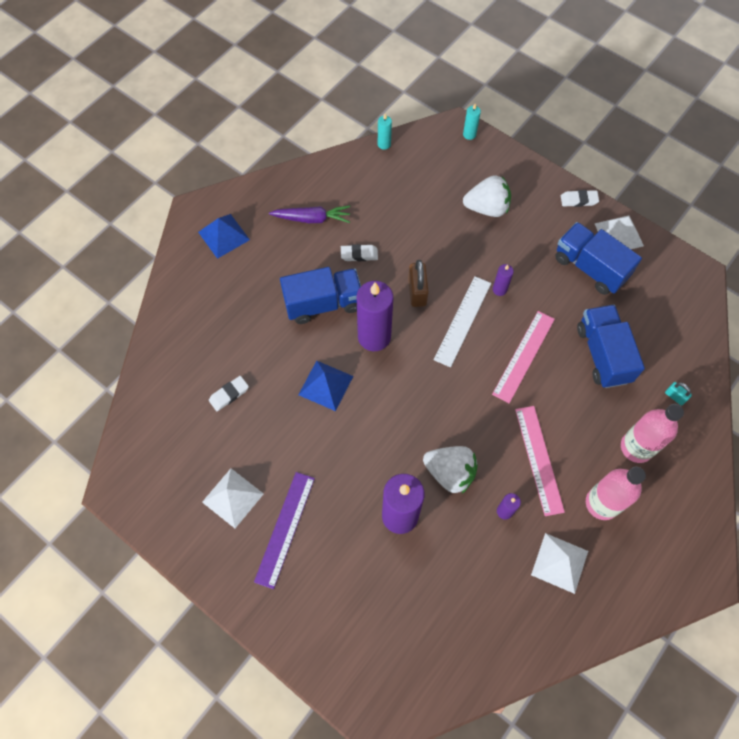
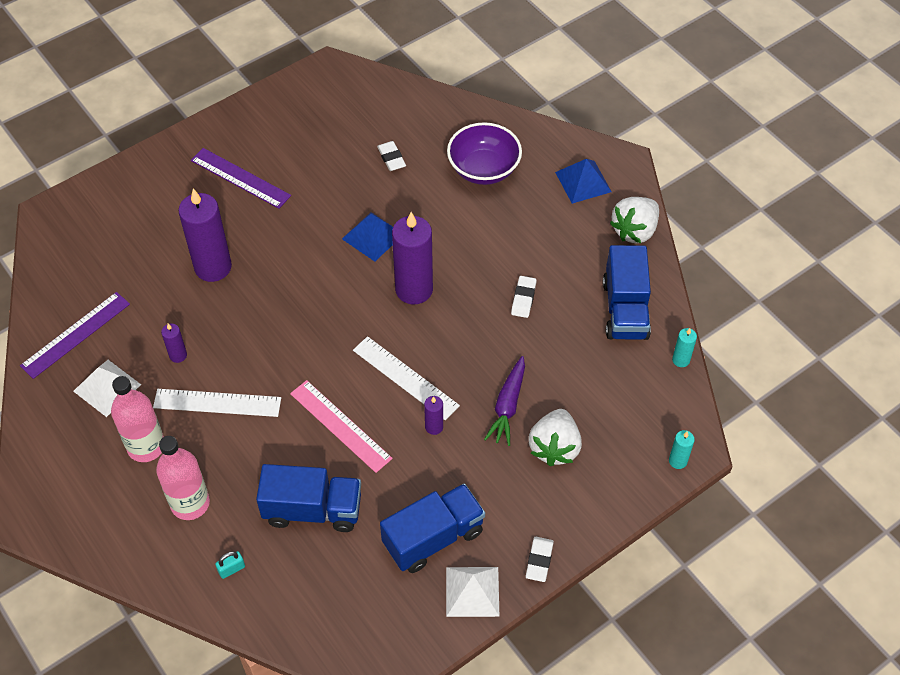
camera: 105 degrees right, 10 degrees down
white pyramid [202,469,264,528] -> none
purple carrot [269,206,350,223] -> purple carrot moved to [484,356,525,446]
blue truck [280,267,361,324] -> blue truck moved to [603,245,651,340]
brown padlock [408,260,429,307] -> none
white strawberry [423,446,478,493] -> white strawberry moved to [610,197,659,243]
pink ruler [515,406,565,516] -> white ruler [153,389,281,417]
none -> purple ruler [20,292,130,379]
none -> purple bowl [447,122,522,185]

